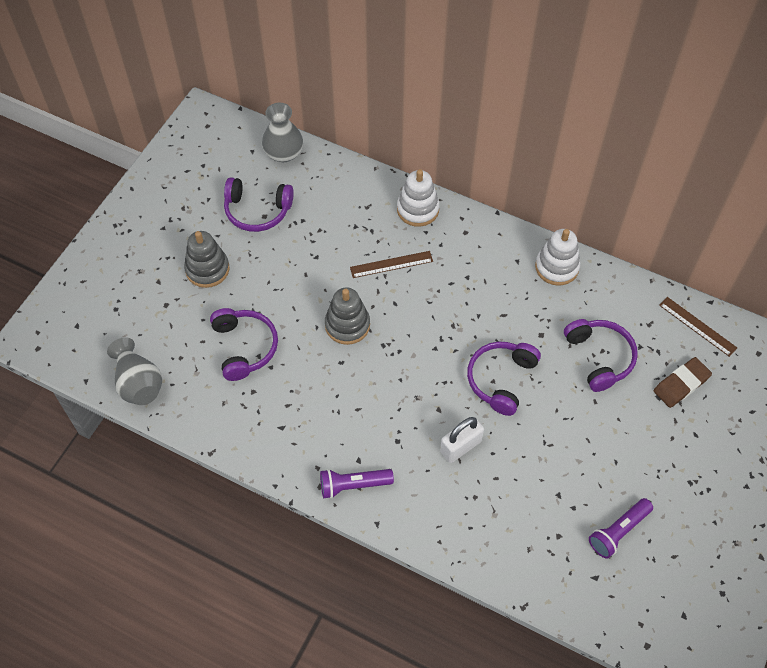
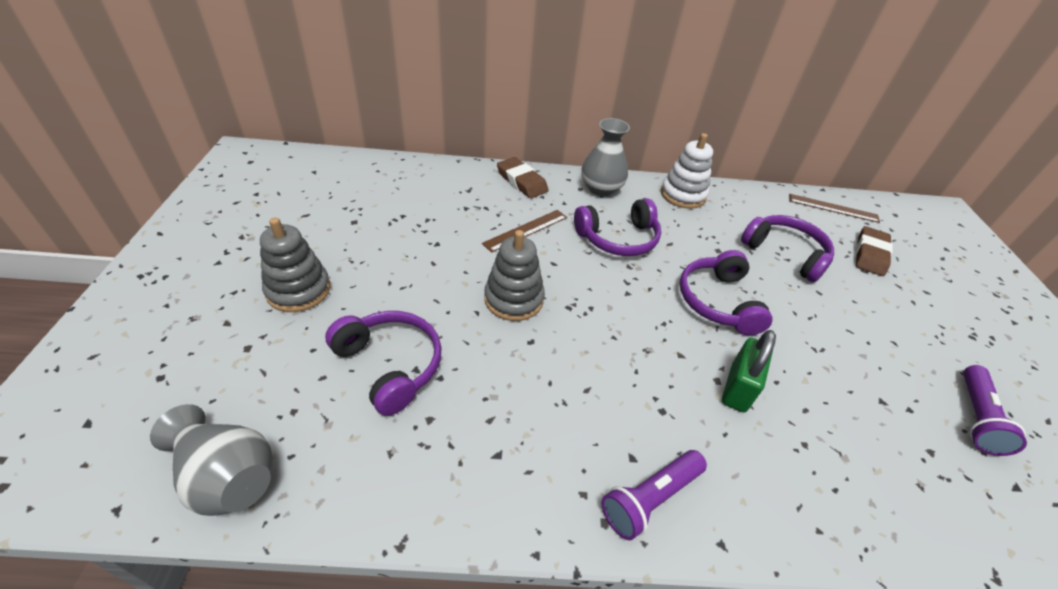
camera: 30 degrees left, 15 degrees down
purple headphones [224,177,294,232] -> purple headphones moved to [574,198,661,256]
grey vase [262,102,303,162] -> grey vase moved to [581,118,630,196]
white stacking toy [397,169,440,227] -> brown eraser [497,157,549,199]
white padlock [440,417,484,463] -> green padlock [722,330,776,412]

